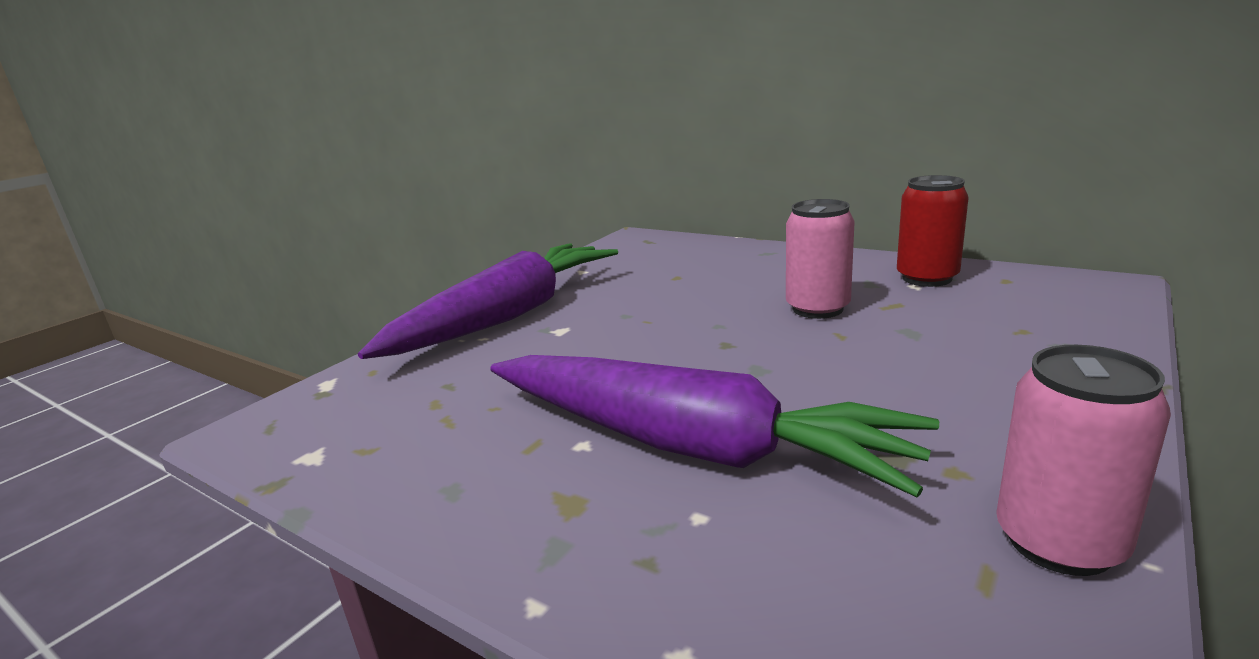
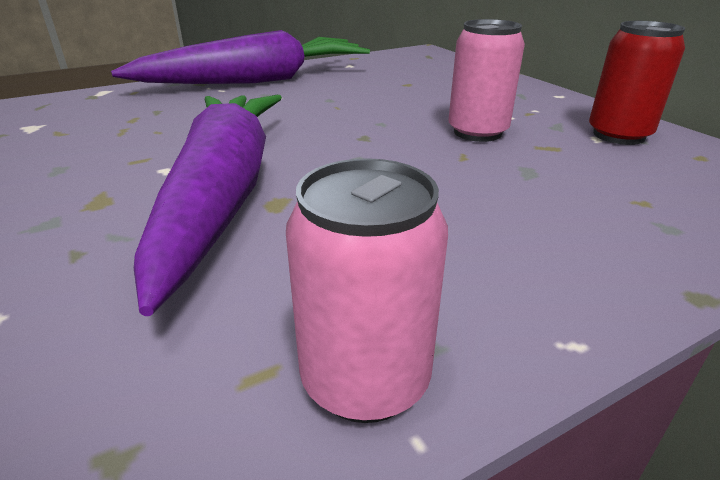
camera: 25 degrees right, 10 degrees up
purple carrot [490,355,939,497] -> purple carrot turned 150 degrees counterclockwise [134,95,282,316]

